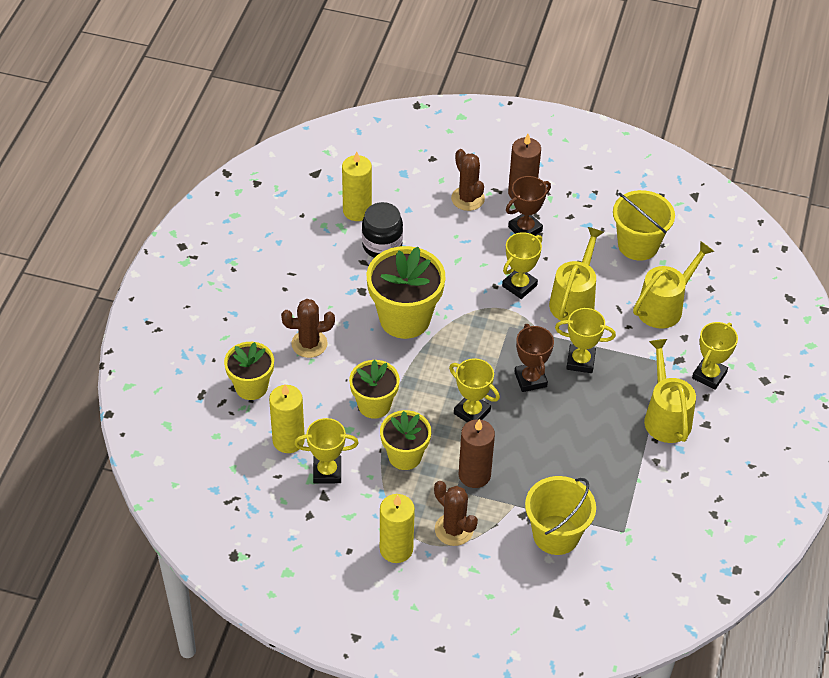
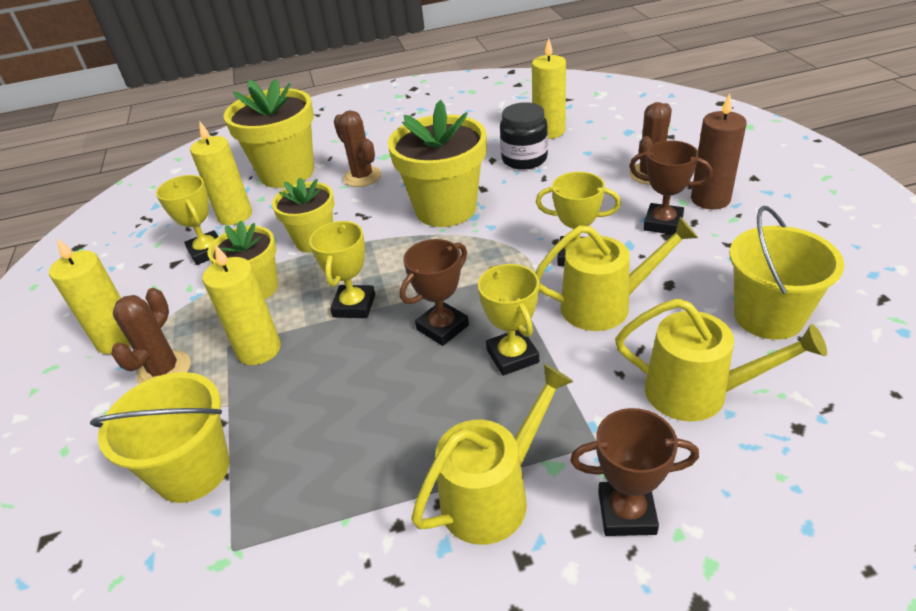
camera: 65 degrees right, 10 degrees down
yellow flower pot [224,342,274,400] -> yellow flower pot [224,79,314,188], size x1.62
brown candle [459,419,495,488] -> yellow candle [202,244,281,365]
yellow trophy [692,322,738,390] -> brown trophy [570,408,699,536]

